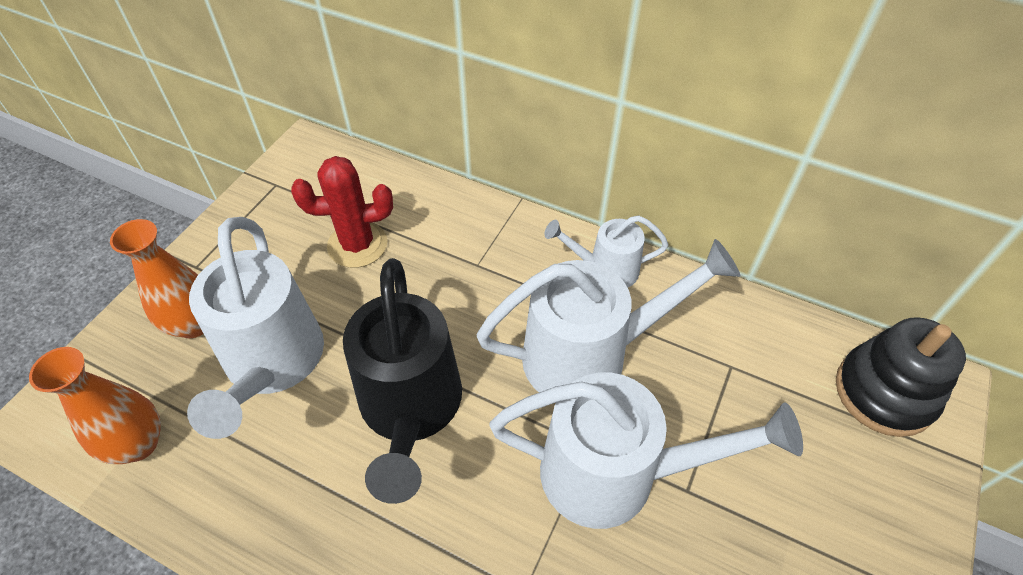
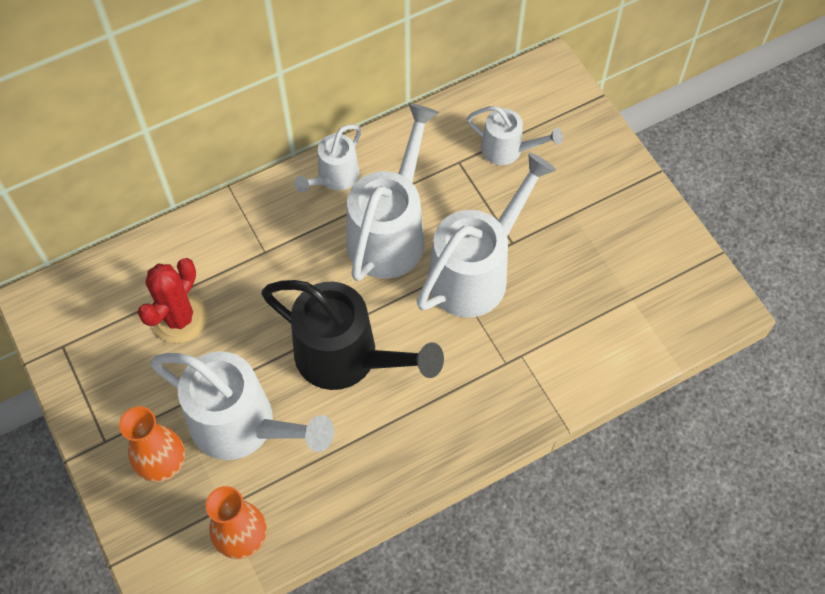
camera: 55 degrees left, 10 degrees up
black stacking toy [836,317,966,437] -> none
none -> white watering can [467,106,563,165]

